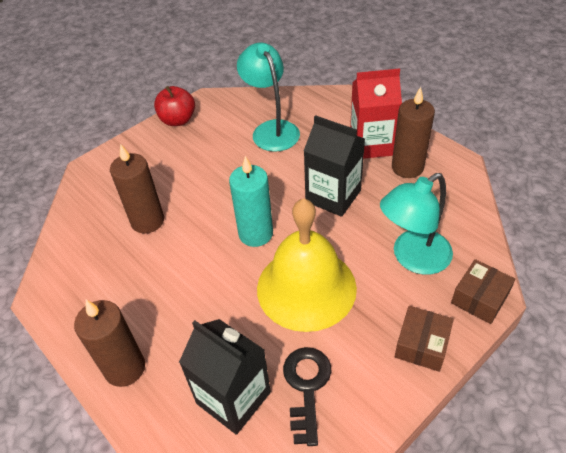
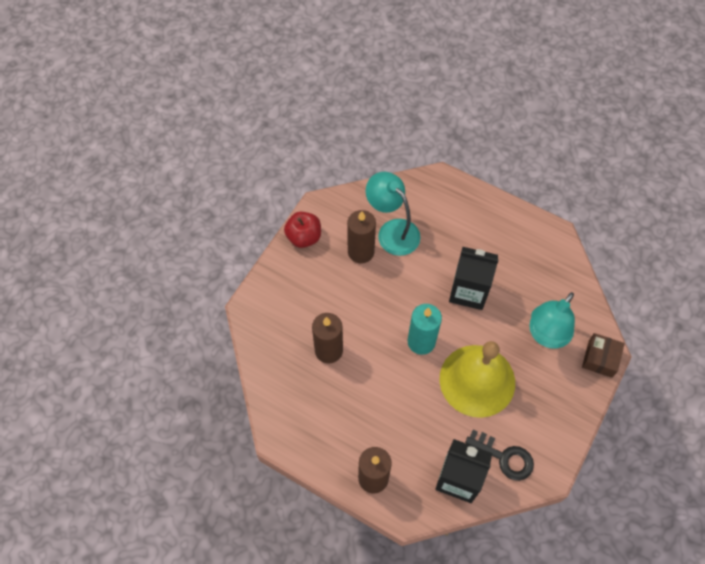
camera: 20 degrees left, 15 degrees up
black key [283,347,332,446] -> black key turned 135 degrees clockwise [465,430,534,481]
red carton [350,68,402,159] -> none
brown candle [392,87,435,178] -> brown candle moved to [347,210,376,264]
brown box [395,306,454,372] -> none

